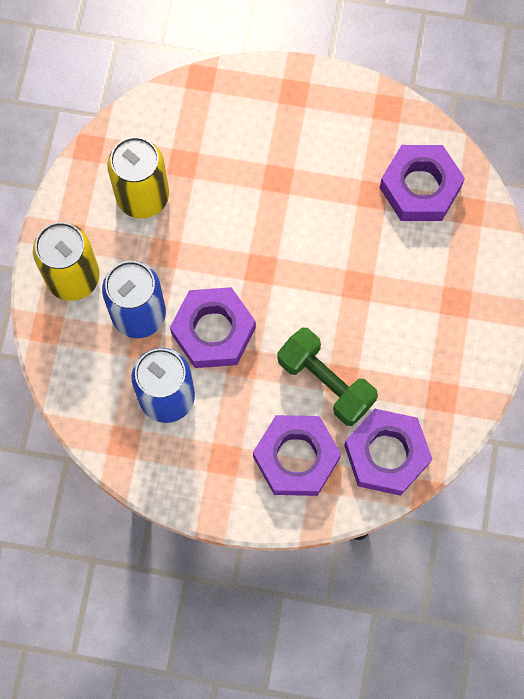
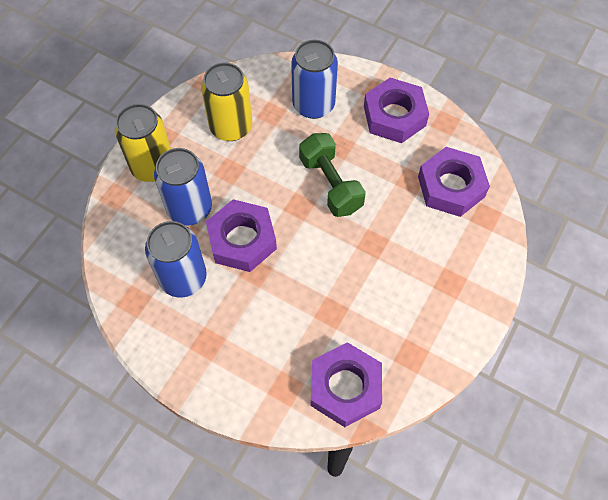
camera: 20 degrees right, 10 degrees down
purple nut [253,415,341,496] -> purple nut moved to [364,78,429,143]
green dumbbell [277,327,378,426] -> green dumbbell moved to [299,133,366,217]
none -> blue can [291,40,338,119]

